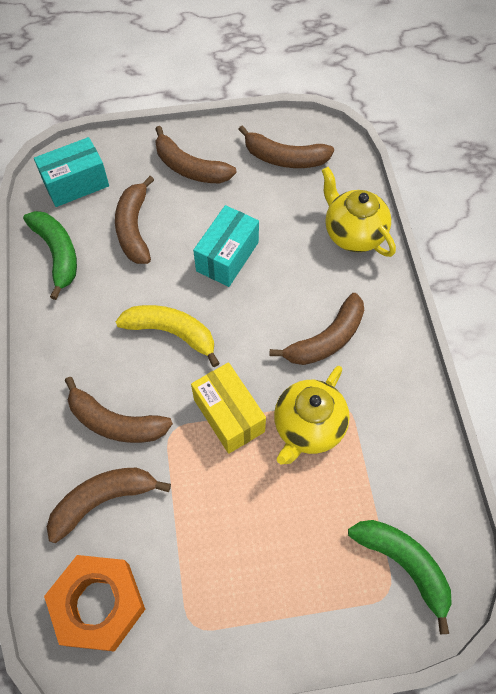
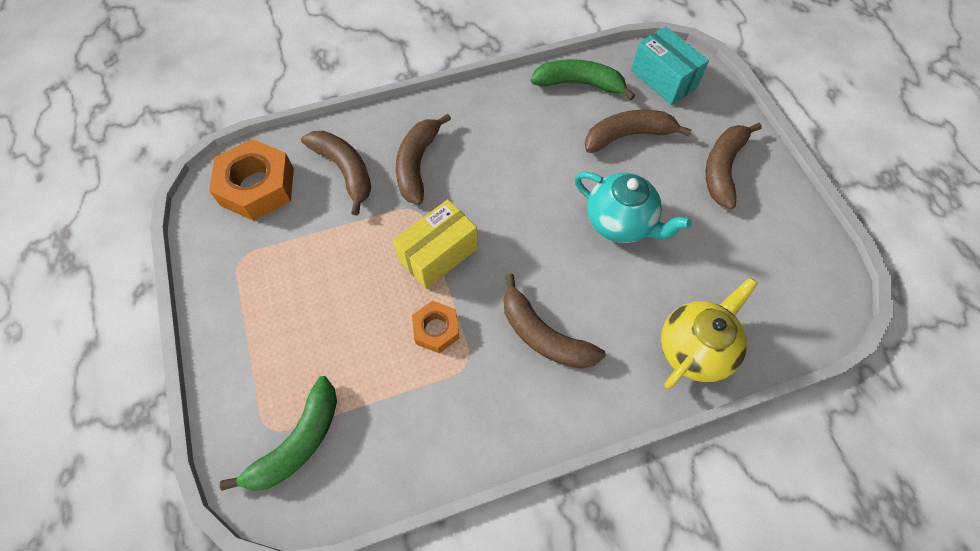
camera: 80 degrees right, 0 degrees up
green banana [23,211,77,300] -> green banana turned 135 degrees counterclockwise [530,59,635,100]
yellow banana [116,305,220,367] -> none
turquoise box [193,205,259,287] -> turquoise teapot [575,171,692,243]
brown banana [238,125,334,168] -> none
yellow teapot [274,366,350,464] -> orange nut [412,301,460,353]

